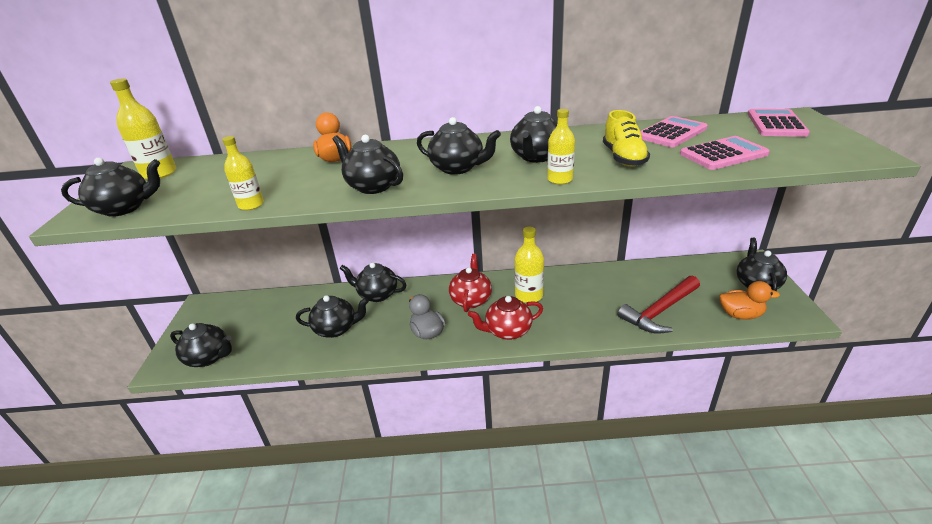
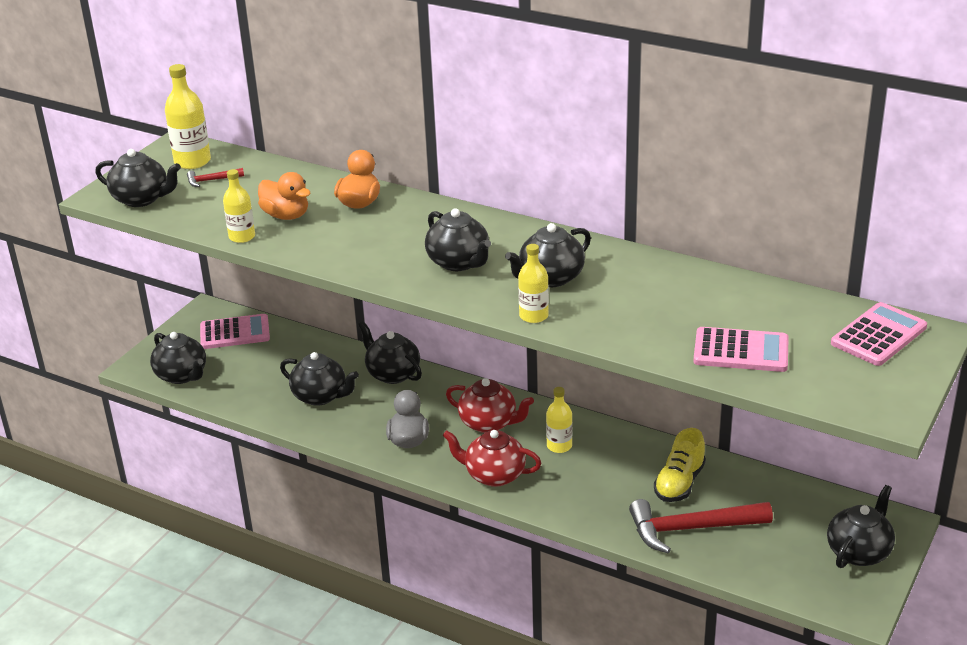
camera: 30 degrees right, 0 degrees up
black teapot [333,135,403,194] -> none
red teapot [449,254,492,312] -> red teapot turned 75 degrees clockwise [446,378,534,433]
yellow bottle [514,227,544,303] -> yellow bottle [546,387,572,453], size x0.66
yellow shoe [603,110,650,167] -> yellow shoe moved to [654,428,706,502]
pink calculator [641,116,708,147] -> pink calculator moved to [200,314,270,349]
orange duck [719,281,780,320] -> orange duck moved to [258,172,311,220]
none -> red hammer [187,168,244,187]

